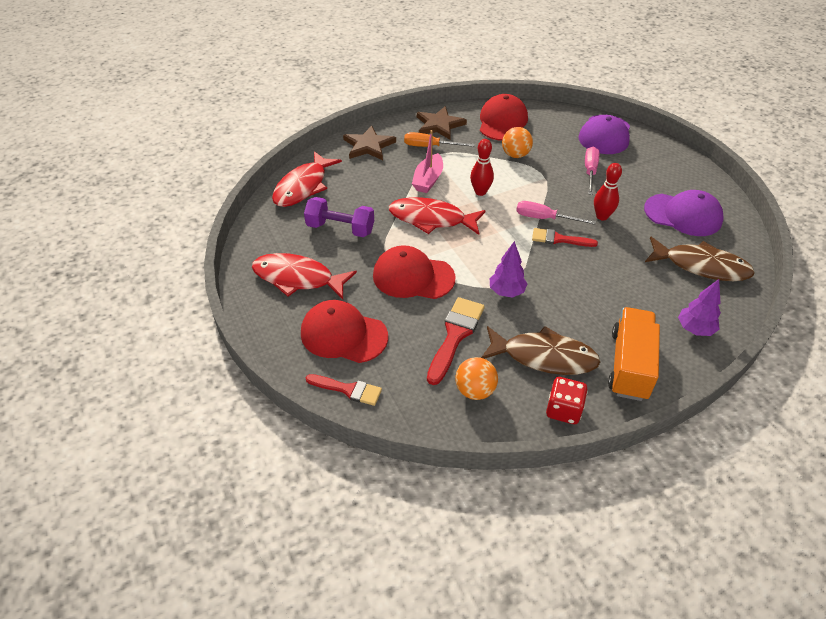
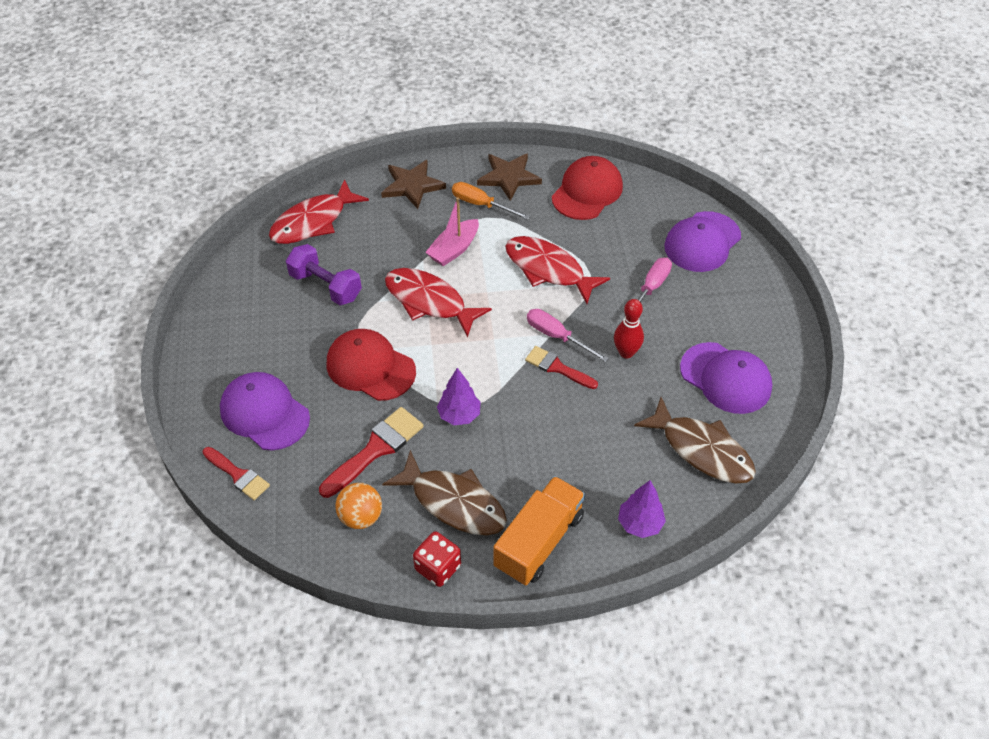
camera: 20 degrees right, 5 degrees up
red fish [252,253,357,299] -> red fish moved to [505,236,610,304]
red cap [301,300,388,363] -> purple cap [220,372,310,450]
red bowling pin [470,139,494,196] -> none
orange ball [502,127,533,158] -> none

